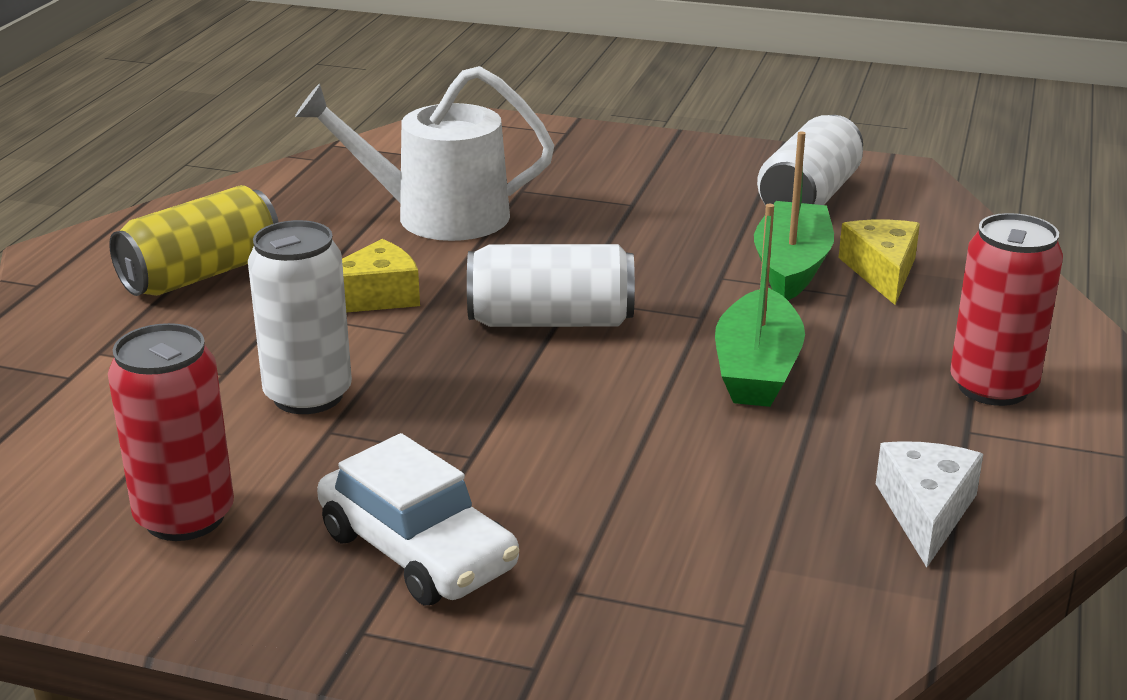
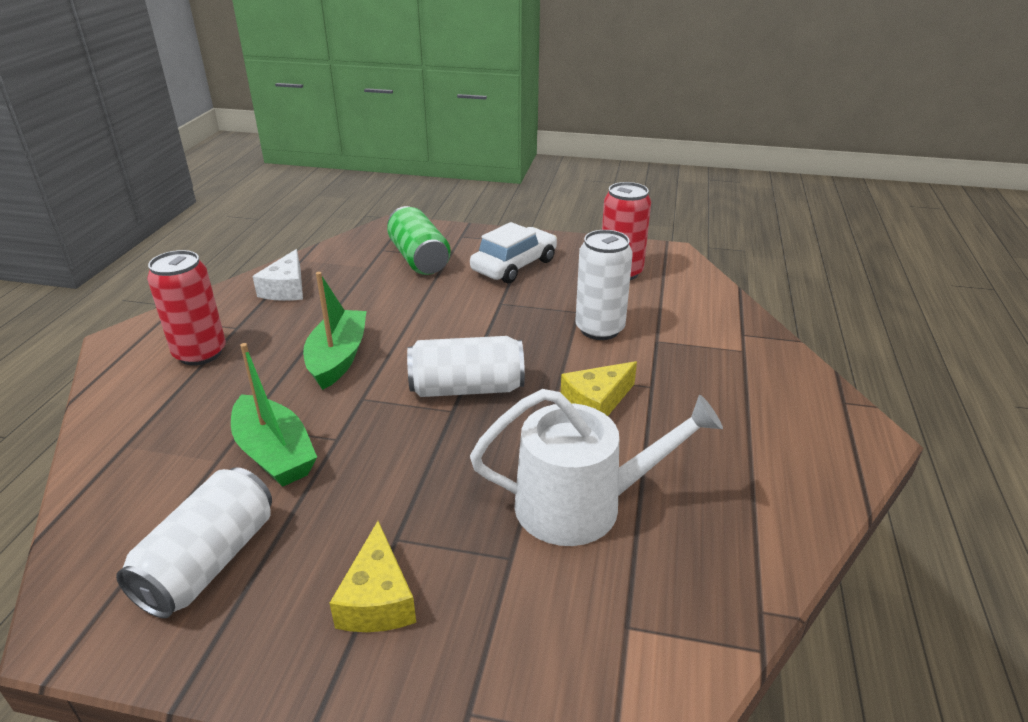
camera: 175 degrees right, 5 degrees up
yellow can [109,185,279,296] -> none
white car [317,433,519,606] -> white car turned 90 degrees clockwise [470,222,557,283]
green boat [754,132,834,300] -> green boat turned 45 degrees counterclockwise [231,343,317,487]
yellow cheese [839,220,920,305] -> yellow cheese moved to [329,521,416,632]
none -> green can [387,206,451,275]

